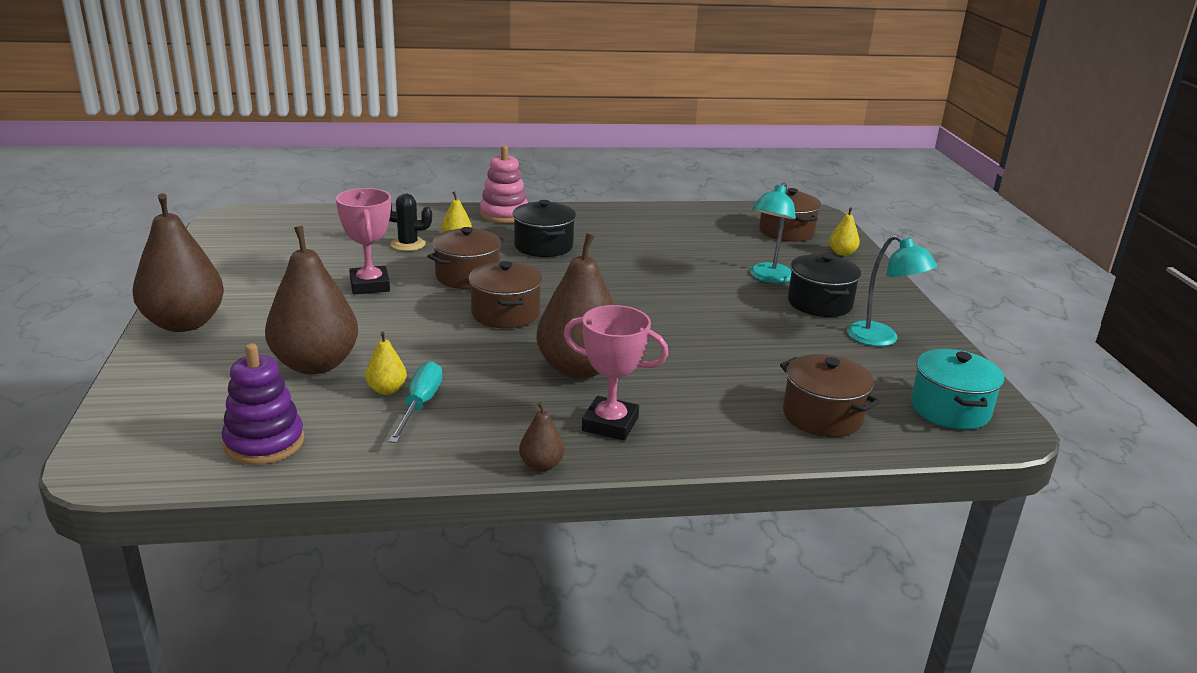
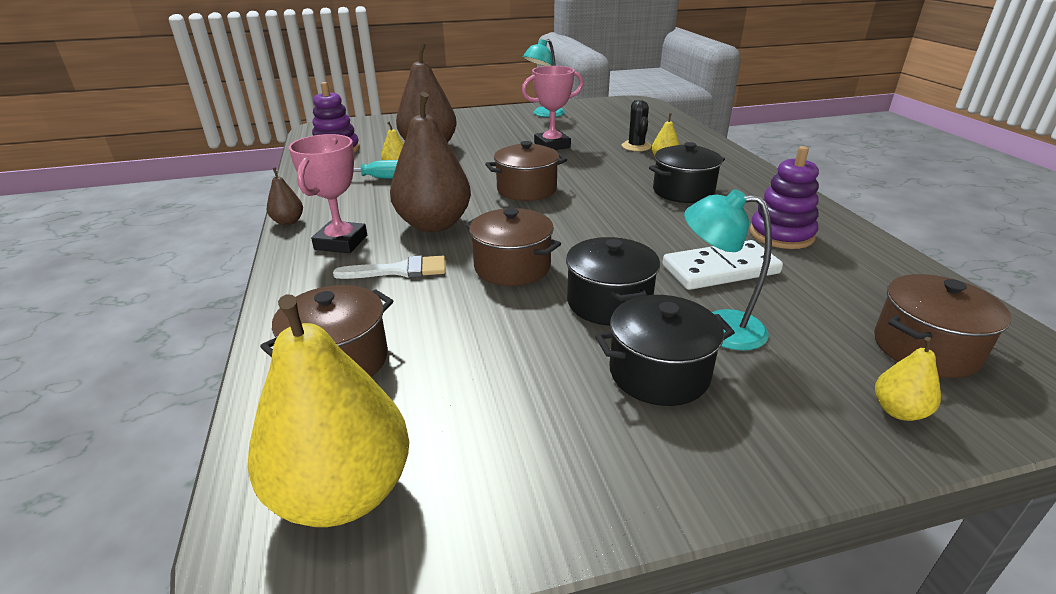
camera: 85 degrees right, 5 degrees up
brown pear [133,193,224,332] -> none
brown pot [427,227,505,289] -> brown pot moved to [465,208,561,286]
pink stacking toy [480,145,528,223] -> none
turquoise lamp [847,235,937,346] -> turquoise lamp moved to [523,39,565,117]
turquoise pot [911,349,1004,430] -> yellow pear [248,294,409,527]
none -> white brush [333,255,445,279]
none -> black pot [566,237,660,326]
none -> white domino [663,240,783,290]
none -> purple stacking toy [749,146,819,249]

